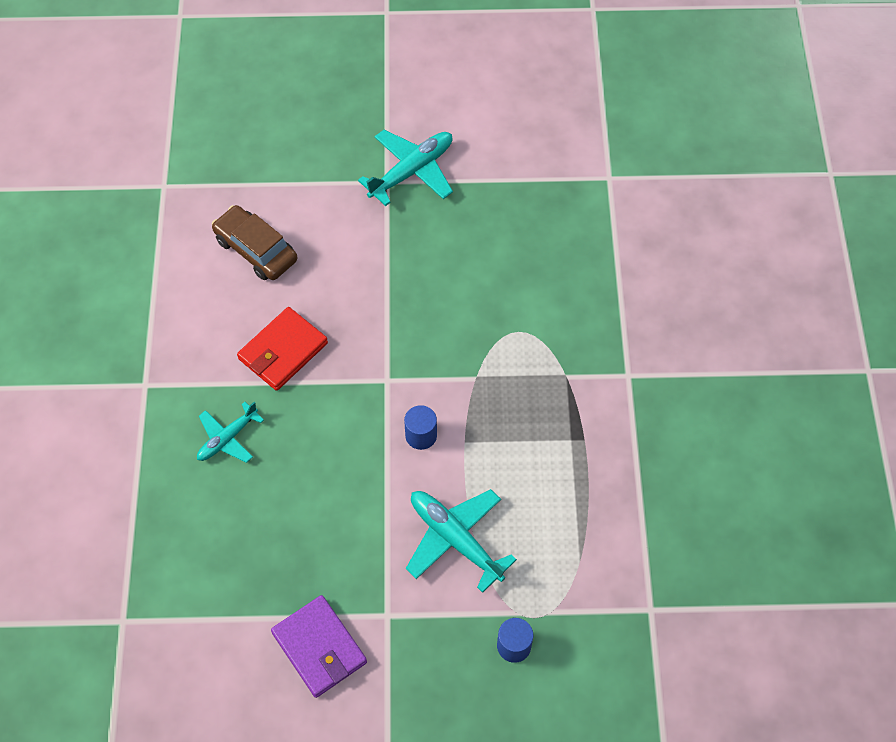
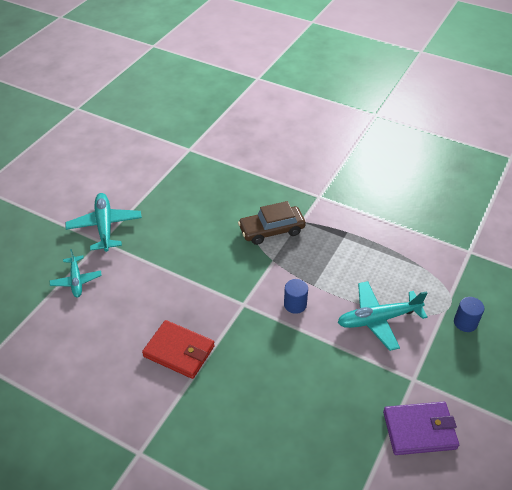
camera: 60 degrees left, 15 degrees down
turquoise plane [197,402,264,463] -> turquoise plane moved to [50,249,102,298]
brown car [212,205,297,280] -> brown car moved to [238,201,306,245]
red wallet [237,307,328,391] -> red wallet turned 45 degrees counterclockwise [142,320,215,379]

